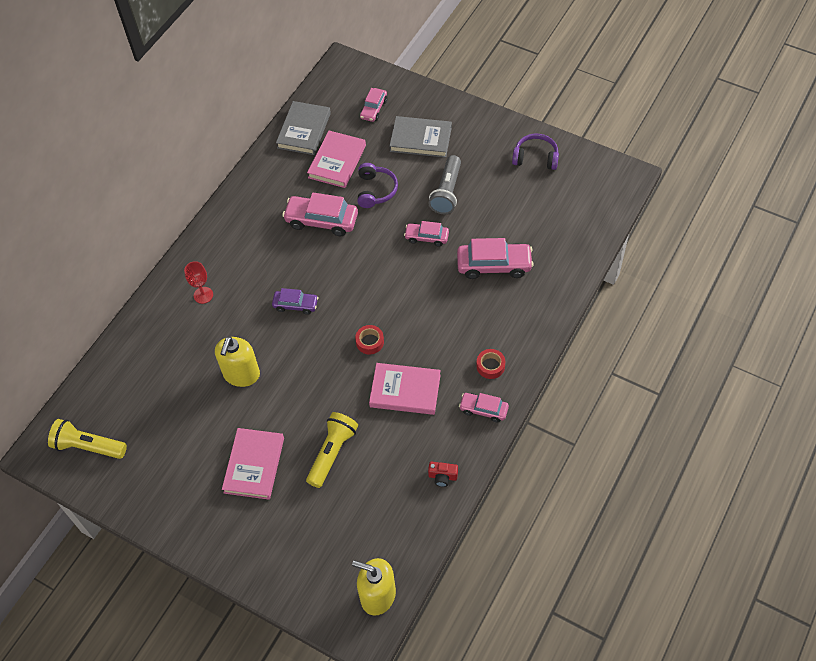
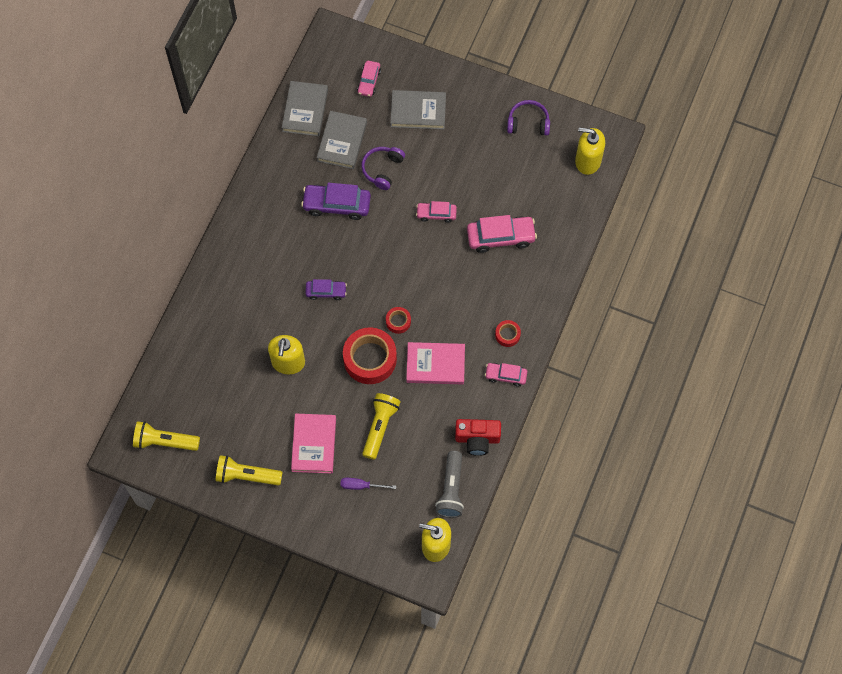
camera: 10 degrees left, 10 degrees up
red goblet [184,261,213,304] -> none
pink car [282,193,358,236] -> purple car [301,183,371,220]
pink book [307,131,366,188] -> grey book [317,111,367,169]
purple headphones [358,163,398,208] -> purple headphones turned 150 degrees counterclockwise [361,147,405,190]
red camera [428,462,458,487] -> red camera [455,419,501,456], size x1.82
grey flashlight [429,155,461,214] -> grey flashlight moved to [435,451,464,518]
none -> yellow flashlight [215,455,283,485]
none -> purple screwdriver [340,478,396,490]
none -> red tape [343,327,397,384]
none -> yellow soap dispenser [575,127,605,175]

